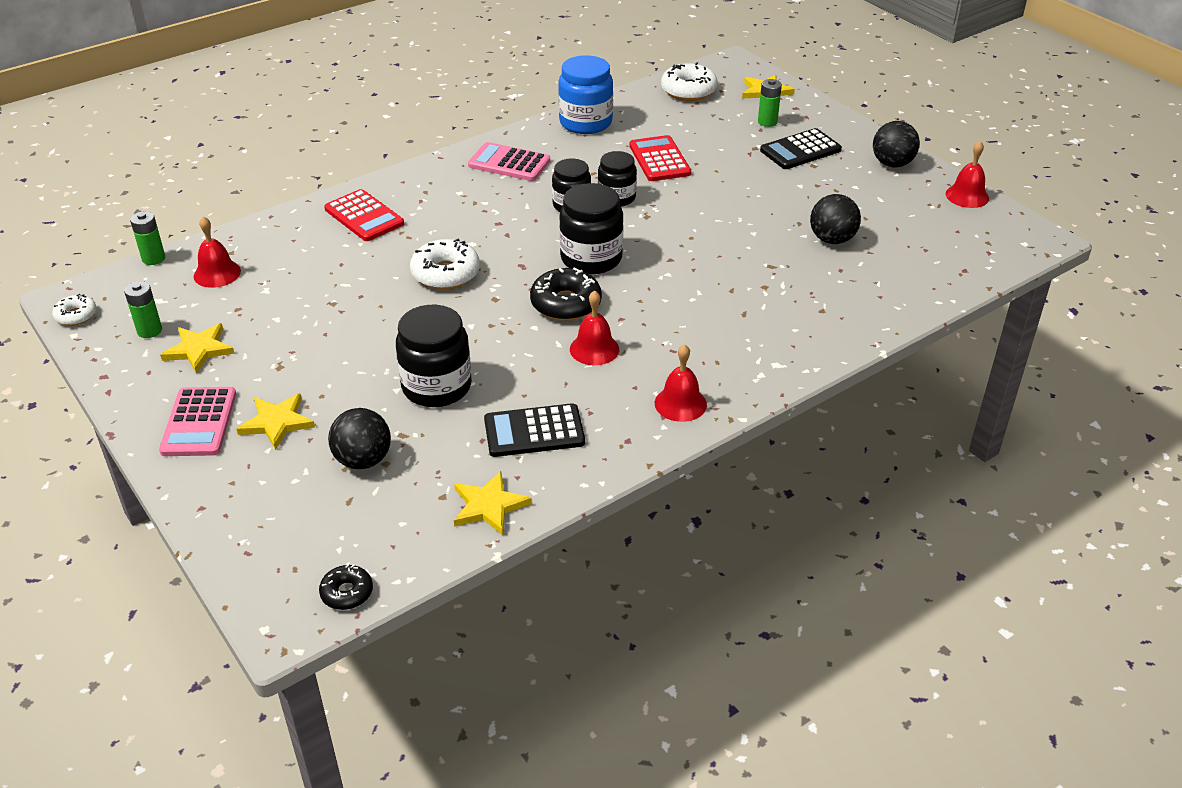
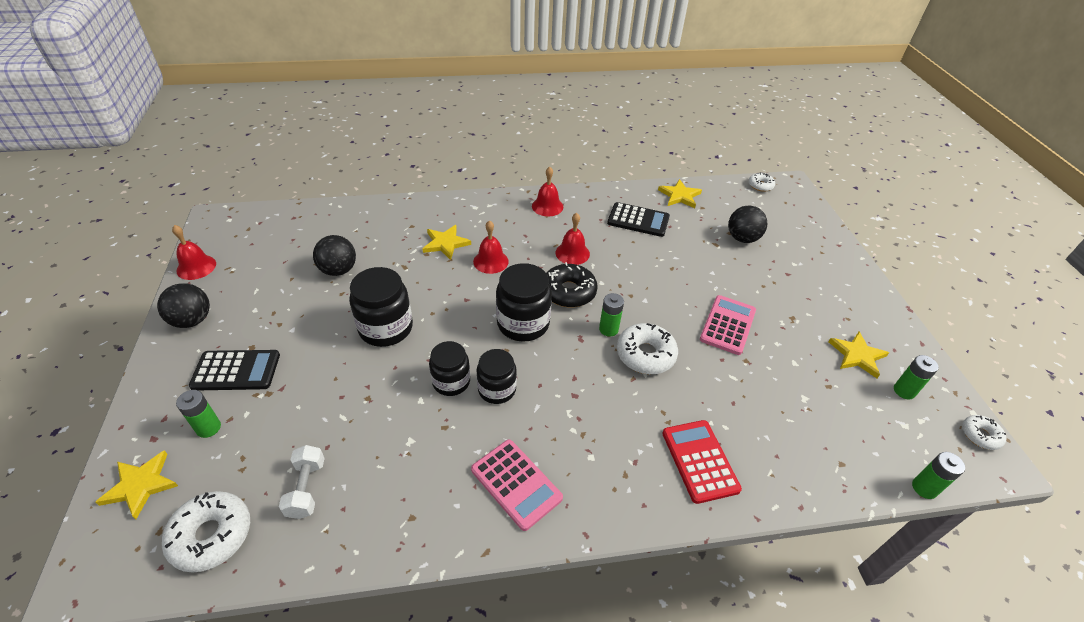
camera: 155 degrees left, 5 degrees up
pink calculator [159,387,236,456] -> pink calculator moved to [700,295,756,355]
red bell [194,216,241,288] -> red bell moved to [473,220,509,274]
yellow star [237,393,315,450] -> yellow star moved to [422,225,471,260]
black donut [319,564,373,610] -> white donut [749,173,775,192]
black jar [396,305,472,407] -> black jar moved to [349,267,413,347]
blue jar [558,55,613,134] -> none
red calculator [629,135,691,181] -> none
none -> white dumbbell [279,445,325,519]
none -> green battery [599,293,624,337]

